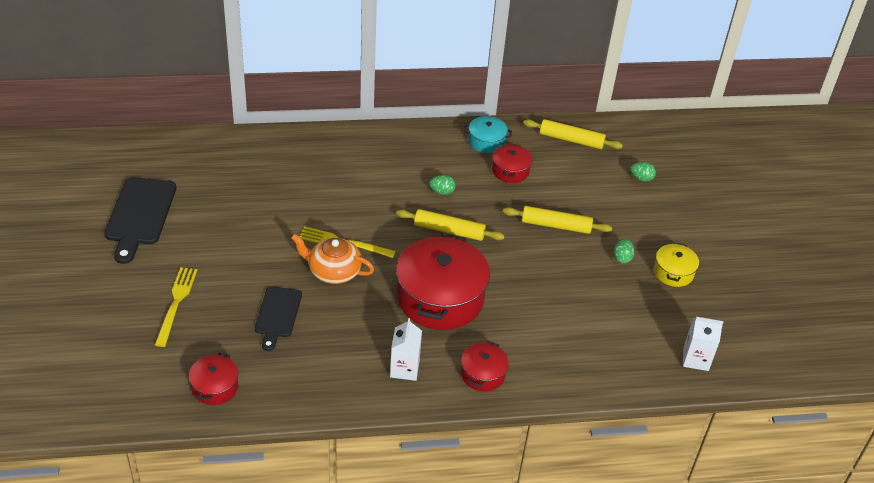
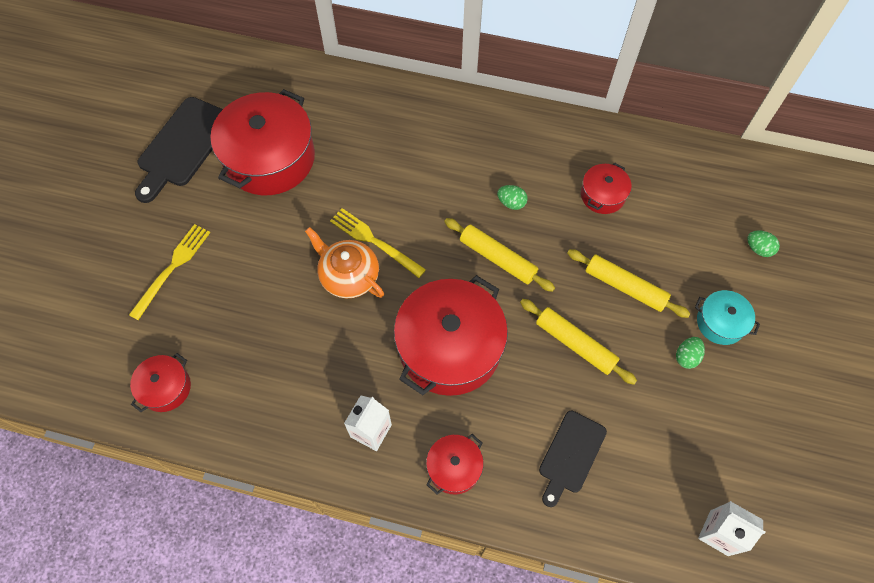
camera: 25 degrees right, 20 degrees up
black cutting board [255,286,302,351] -> black cutting board moved to [539,411,607,507]
turquoise pot [464,116,512,153] -> turquoise pot moved to [695,290,760,345]
yellow rolling pin [523,119,623,149] -> yellow rolling pin moved to [520,299,637,385]
yellow pot [654,243,699,287] -> none
none -> red pot [210,89,315,195]

